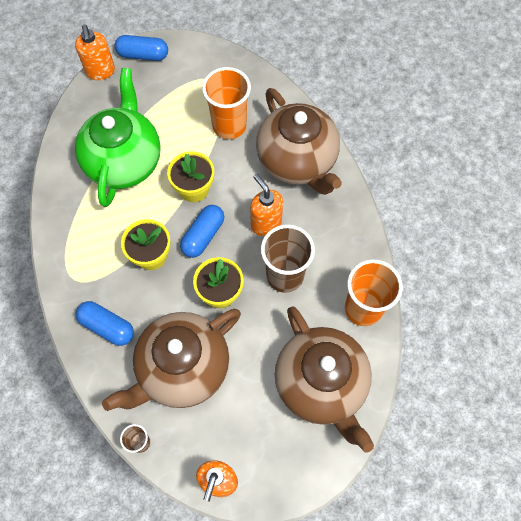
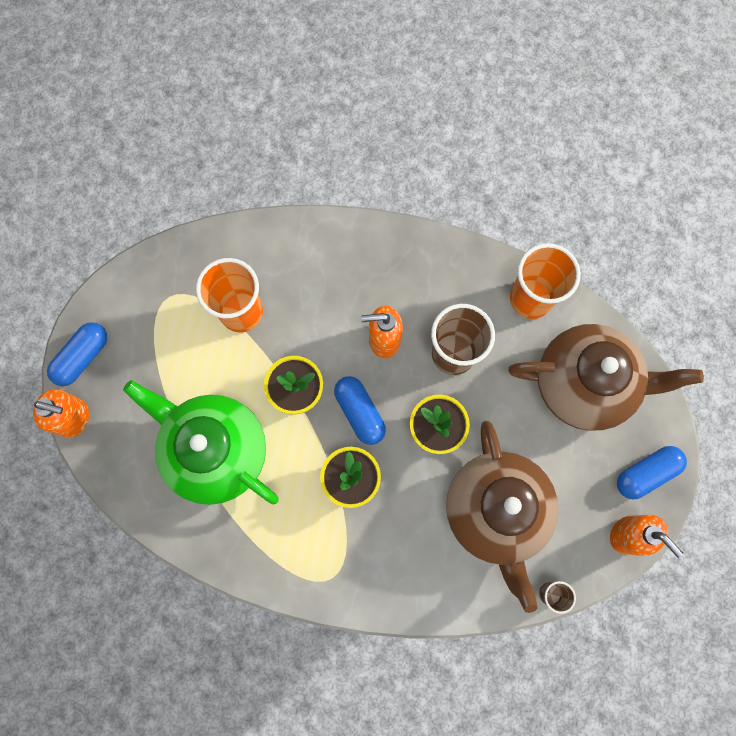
camera: 60 degrees left, 10 degrees up
blue capsule [76,301,134,346] -> blue capsule moved to [617,446,687,499]
brown teapot [256,88,342,195] -> none

